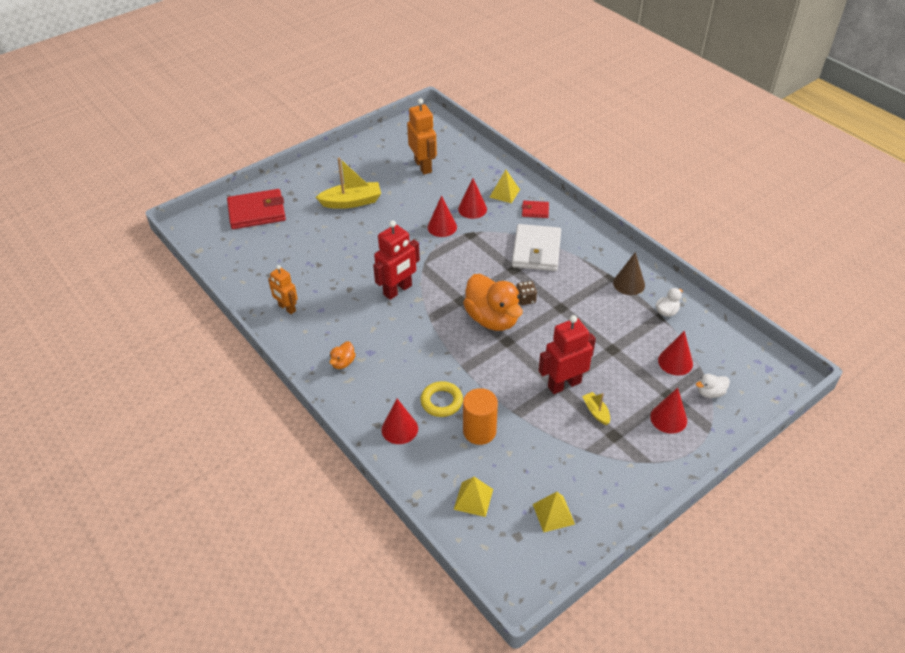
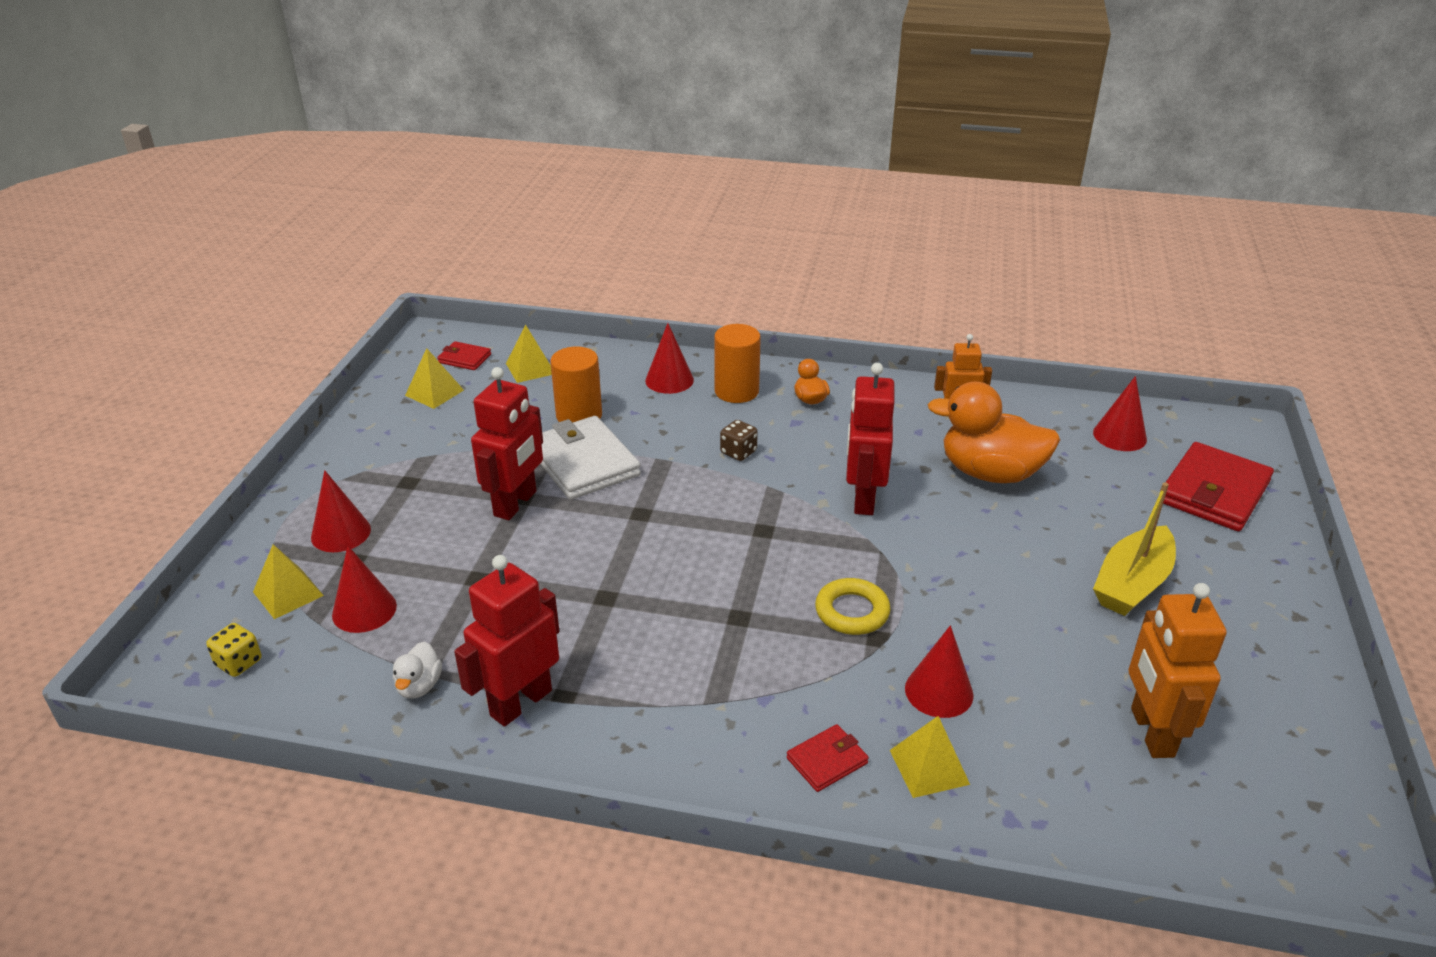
camera: 140 degrees right, 10 degrees down
orange robot [407,98,437,174] -> orange robot turned 60 degrees clockwise [1129,583,1226,758]
yellow ring [420,381,463,417] -> yellow ring moved to [815,578,891,635]
red cone [428,195,457,237] -> red cone moved to [1093,376,1147,451]
orange duck [463,274,523,331] -> orange duck moved to [927,382,1060,483]
white wallet [512,224,561,271] -> white wallet moved to [540,416,641,500]
brown dice [516,281,537,305] -> brown dice moved to [720,420,758,461]
yellow boat [582,392,610,425] -> none
brown cone [613,252,645,295] -> red robot [454,555,559,727]
white duck [696,374,730,398] -> yellow pyramid [253,544,324,619]
none -> yellow dice [206,623,261,677]
none -> red wallet [437,341,491,370]
none -> orange cylinder [714,324,761,403]

